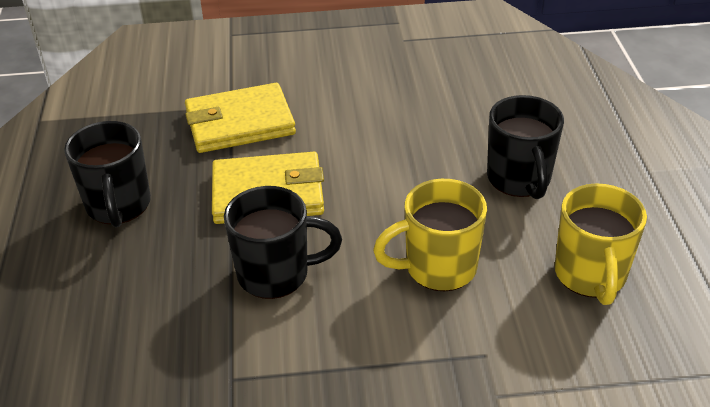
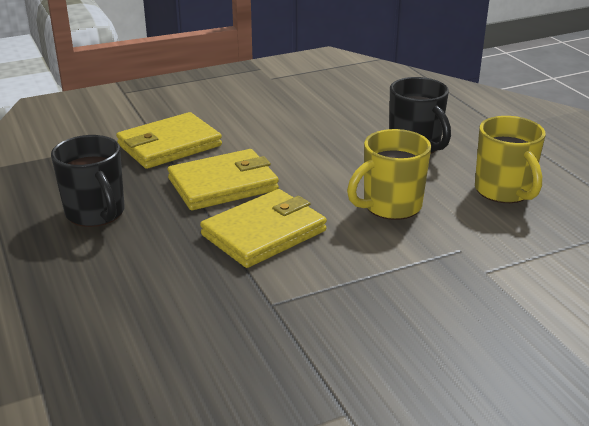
camera: 20 degrees left, 10 degrees down
black mug [224,186,342,299] -> yellow wallet [200,189,327,268]

